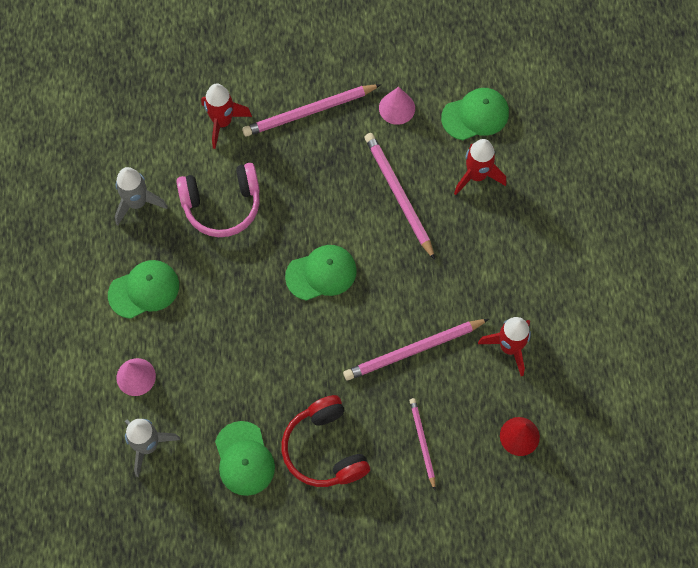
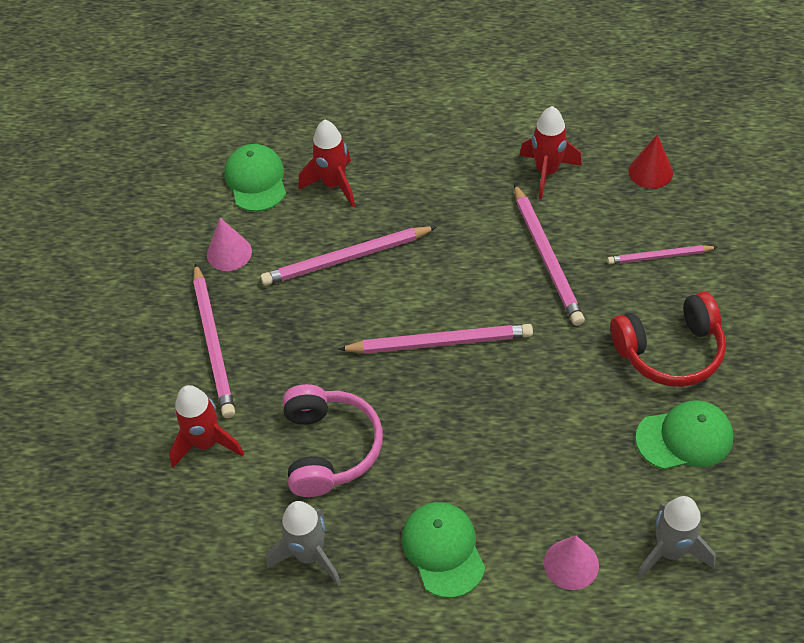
camera: 80 degrees left, 15 degrees down
green cap [285,245,357,301] -> pink pencil [338,324,533,354]

